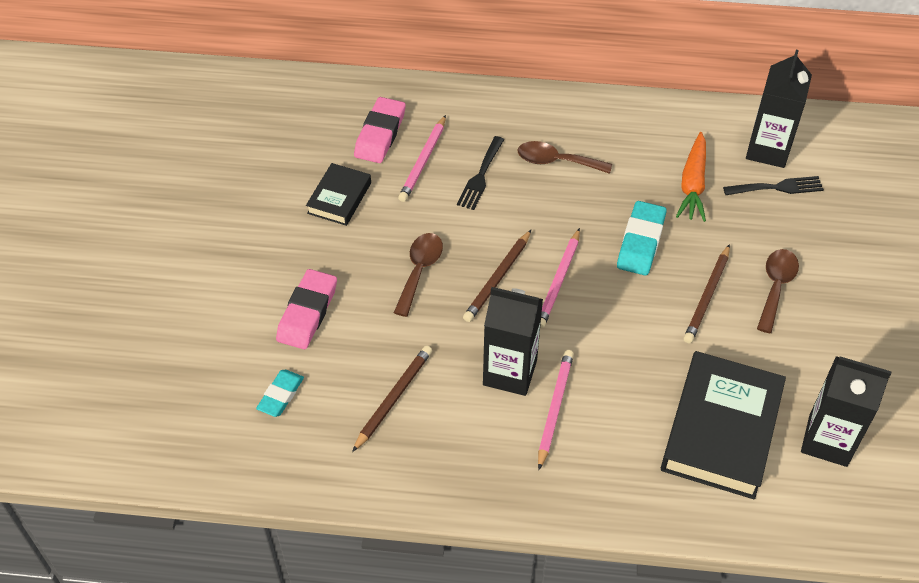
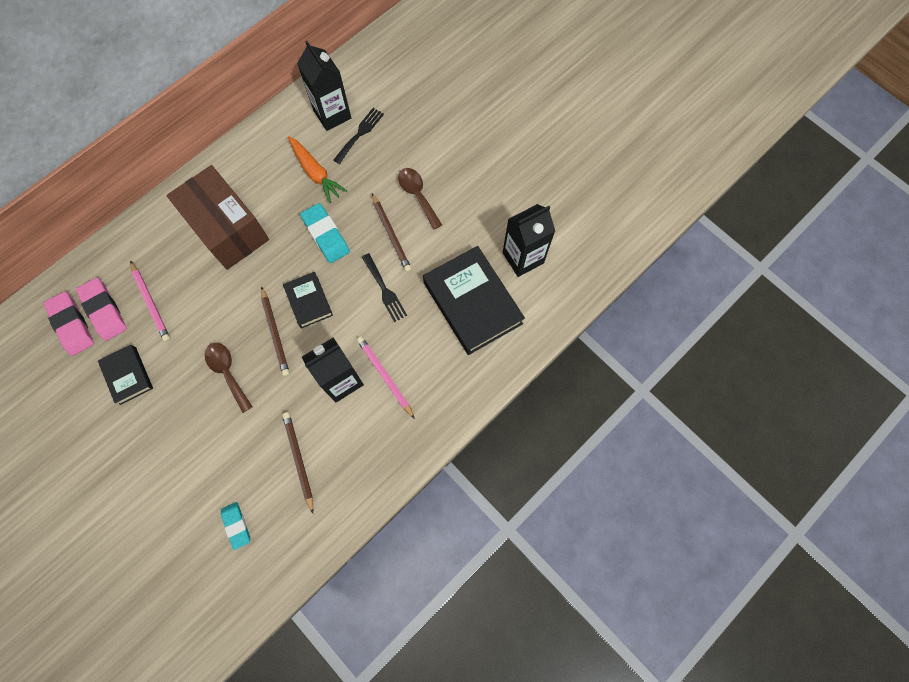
camera: 50 degrees left, 20 degrees up
pink eraser [276,269,337,349] -> pink eraser moved to [43,292,94,356]
black fork [457,136,505,210] -> black fork moved to [362,253,407,322]
brown spoon [518,141,612,174] -> brown box [166,165,269,270]
pink pencil [540,228,580,329] -> black book [283,272,333,328]

